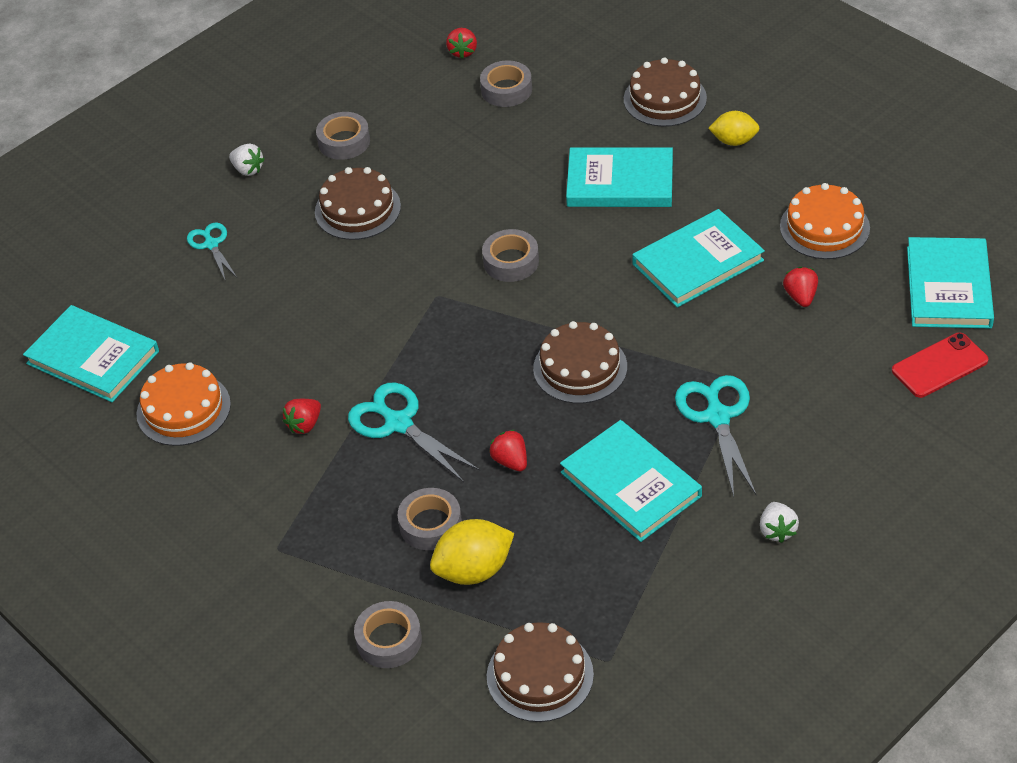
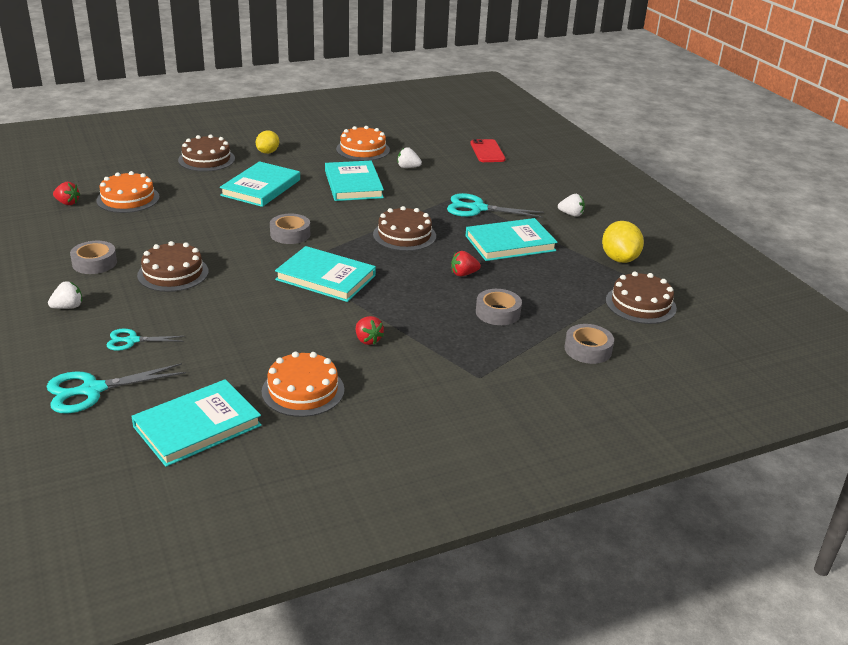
camera: 75 degrees left, 15 degrees down
turquoise scissors [348,383,480,482] -> turquoise scissors moved to [46,363,186,413]
yellow lemon [430,519,514,585] -> yellow lemon moved to [602,221,644,263]
grey tape [480,61,532,107] -> orange cake [96,171,160,213]
red strawberry [783,267,818,307] -> white strawberry [398,147,422,168]
turquoise book [907,237,994,328] -> turquoise book moved to [275,246,376,302]

